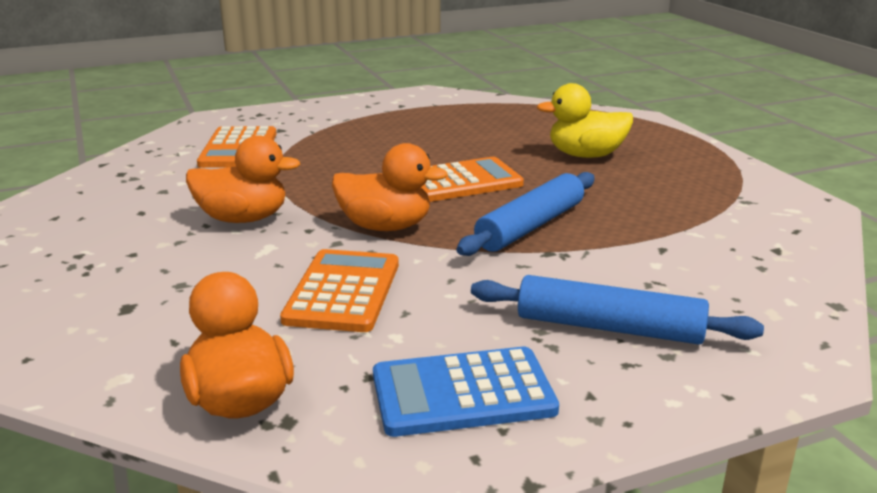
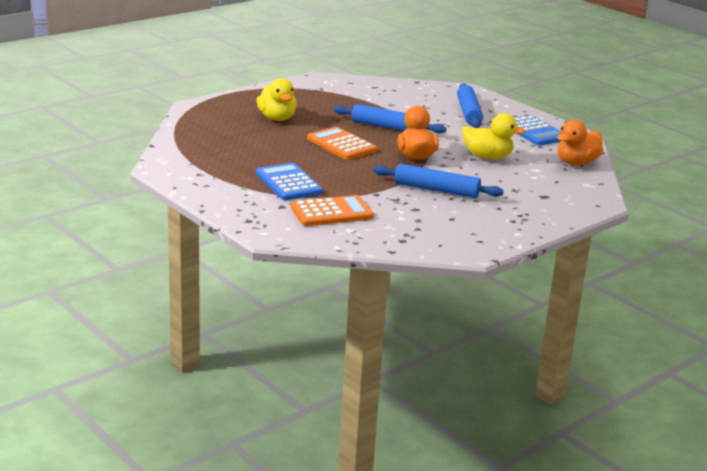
camera: 110 degrees left, 0 degrees up
orange duck [186,135,300,223] -> blue rolling pin [373,164,504,198]
orange calculator [280,249,399,332] -> yellow duck [462,113,526,159]
none -> blue calculator [256,163,323,200]

